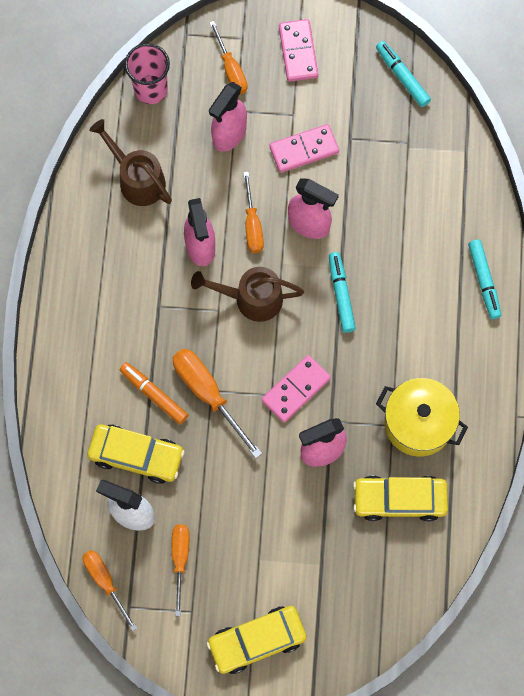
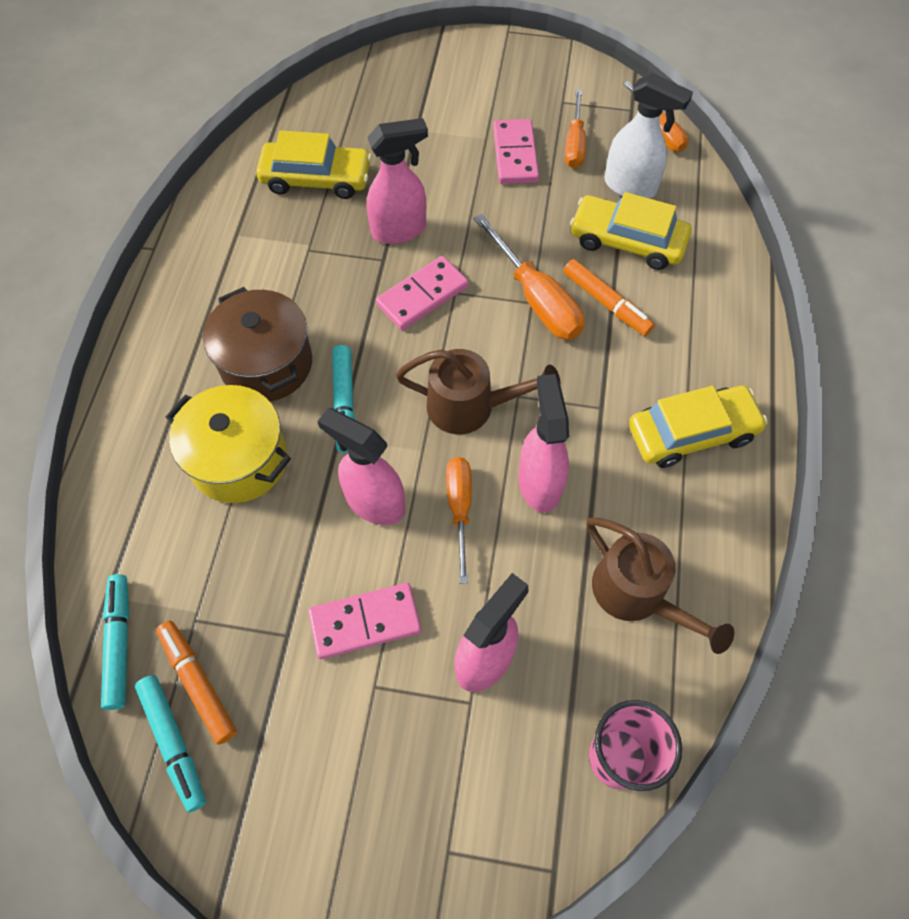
camera: 175 degrees left, 10 degrees down
yellow car [206,606,307,674] -> yellow car moved to [629,386,768,468]
orange screwdriver [209,21,248,94] -> none
pink domino [279,19,318,82] -> pink domino moved to [493,119,539,184]
yellow pot [376,378,468,457] -> yellow pot moved to [166,385,291,503]
turquoise marker [468,240,501,319] -> turquoise marker moved to [101,574,129,710]
none -> orange marker [156,621,237,745]
none -> brown pot [203,287,312,401]

